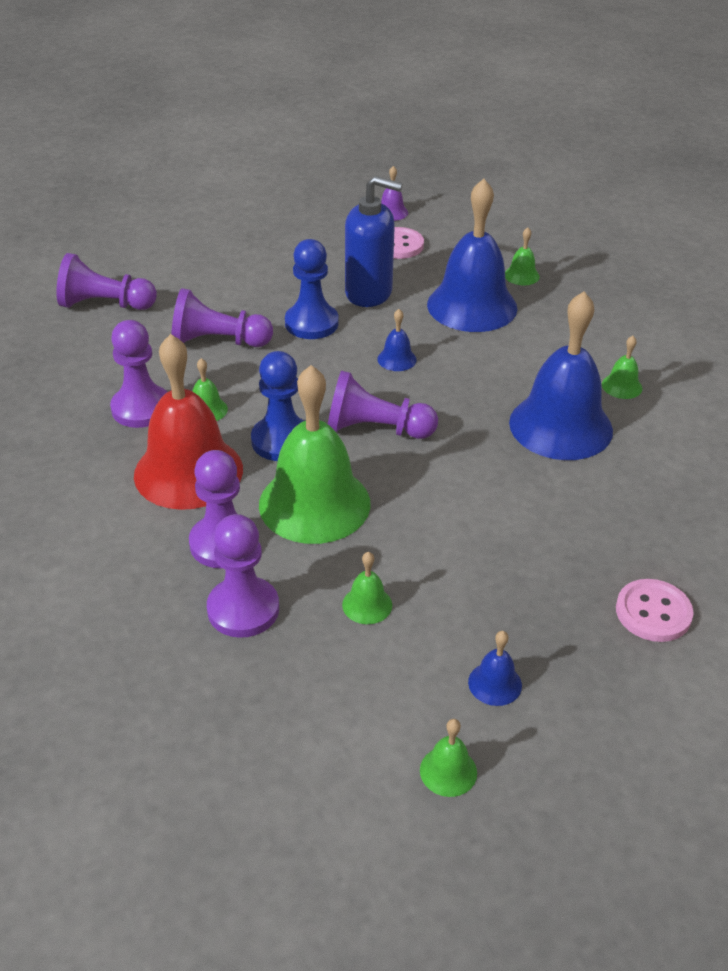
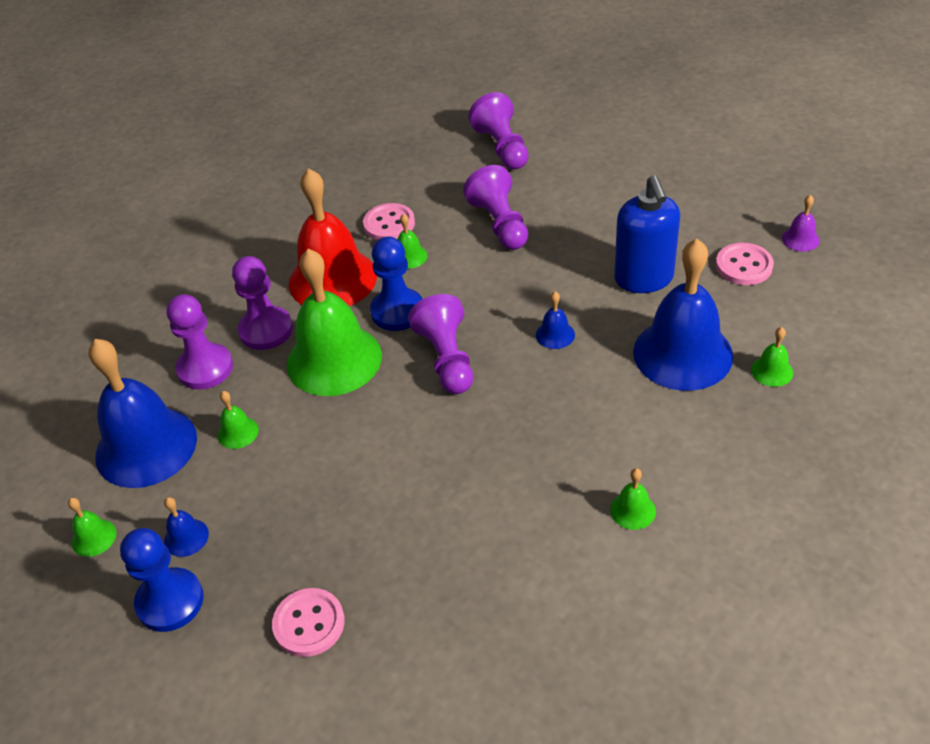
camera: 70 degrees right, 5 degrees up
purple pawn [110,320,167,428] -> pink button [363,203,415,240]
blue pawn [285,239,339,339] -> blue pawn moved to [120,528,204,632]
blue bell [509,291,613,460] -> blue bell moved to [88,339,197,488]

